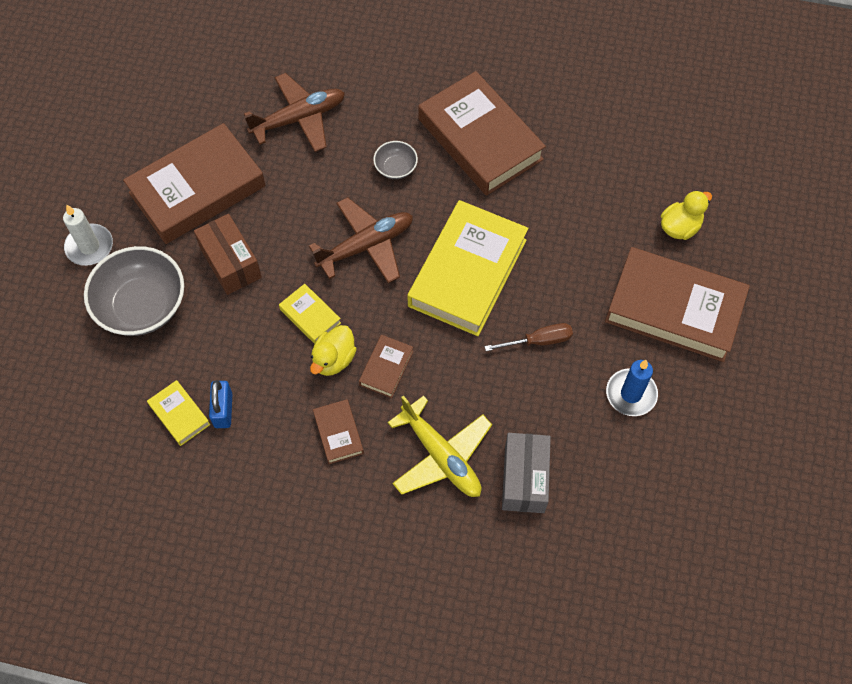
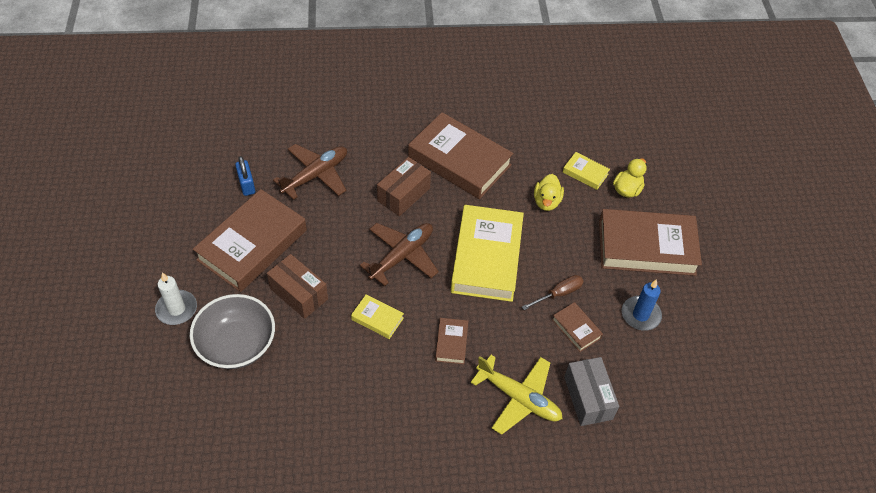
camera: 20 degrees left, 10 degrees down
yellow book [147,380,210,446] -> yellow book moved to [563,152,610,190]
blue padlock [209,380,232,428] -> blue padlock moved to [235,156,255,196]
yellow duck [310,325,357,376] -> yellow duck moved to [534,174,564,211]
brown book [313,399,364,464] -> brown book moved to [552,302,603,352]
grey bowl [373,141,418,179] -> brown box [377,157,431,216]

